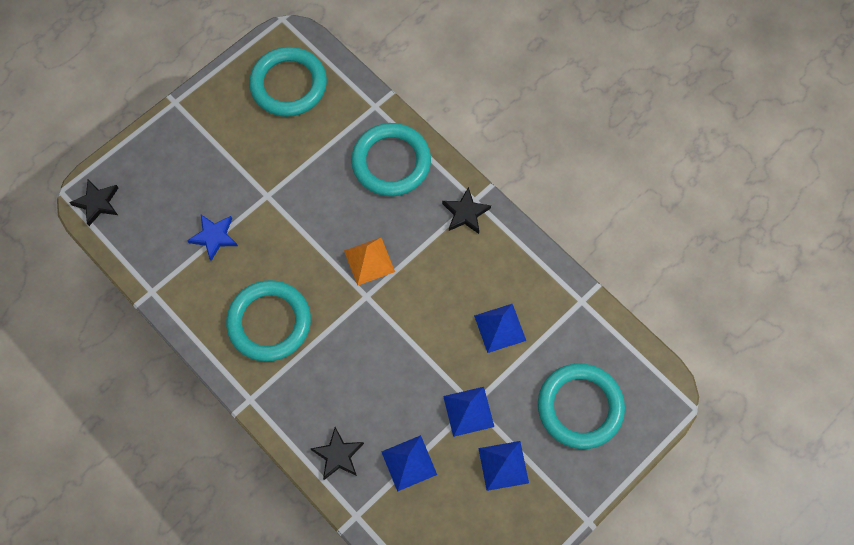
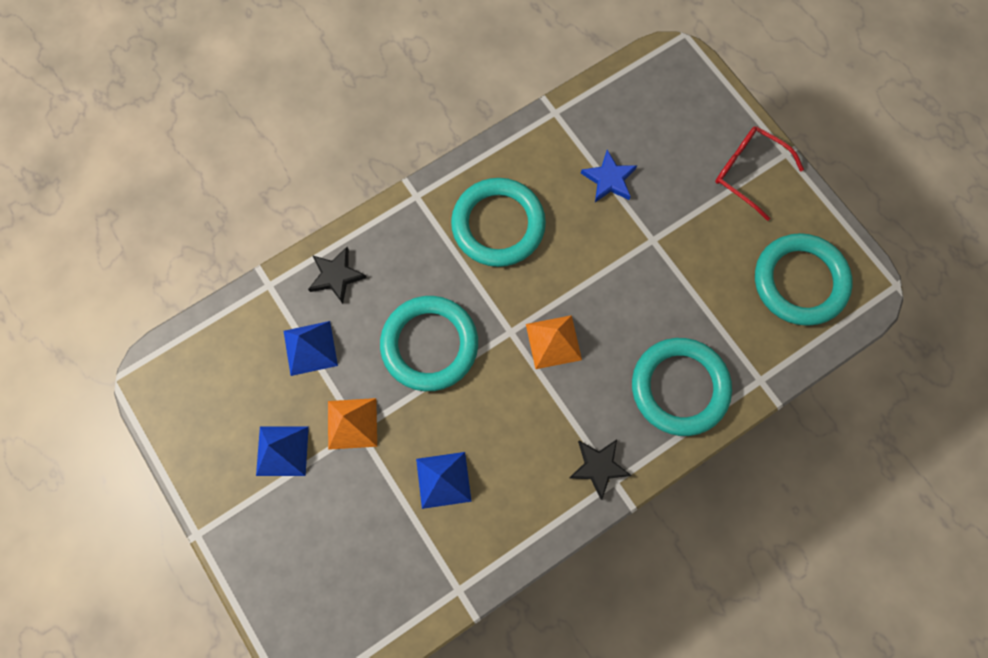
camera: 100 degrees right, 5 degrees up
black star [69,179,118,226] -> none
blue pyramid [443,387,494,437] -> orange pyramid [328,398,377,450]
turquoise ring [538,363,625,449] -> turquoise ring moved to [380,296,478,391]
none -> red glasses [715,126,804,221]

